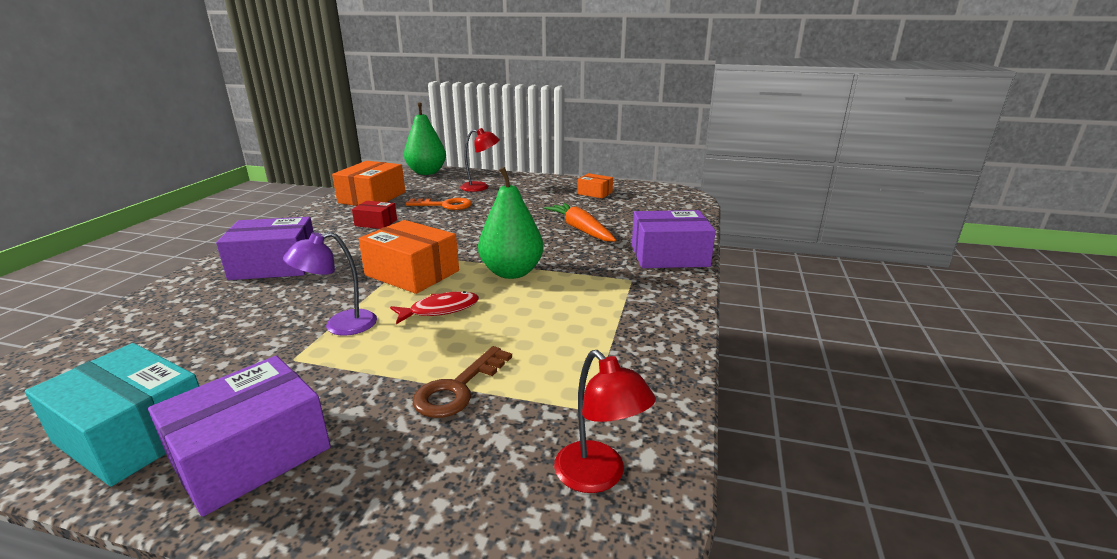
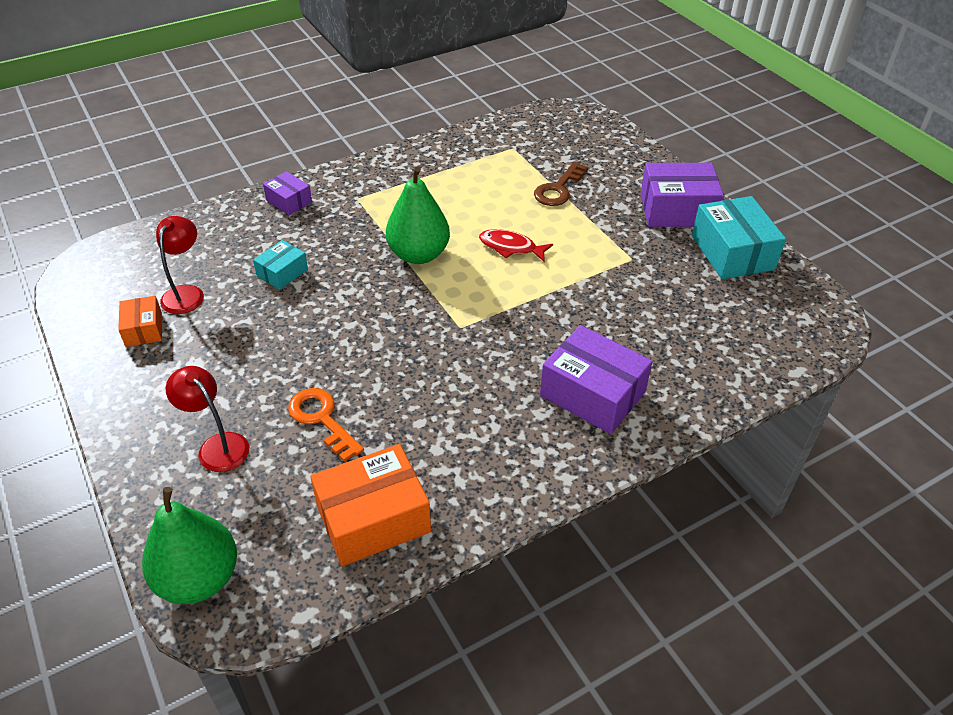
camera: 135 degrees left, 20 degrees up
purple lamp [283,232,377,336] -> none
red box [352,201,397,229] -> none
orange box [359,220,459,294] -> none
brown key [413,346,512,418] -> brown key turned 135 degrees clockwise [534,162,588,206]
orange carrot [544,203,616,242] -> turquoise box [253,240,308,290]
red lamp [554,350,656,493] -> red lamp moved to [156,216,204,314]
purple box [632,210,716,268] -> purple box [263,171,312,215], size x0.55

